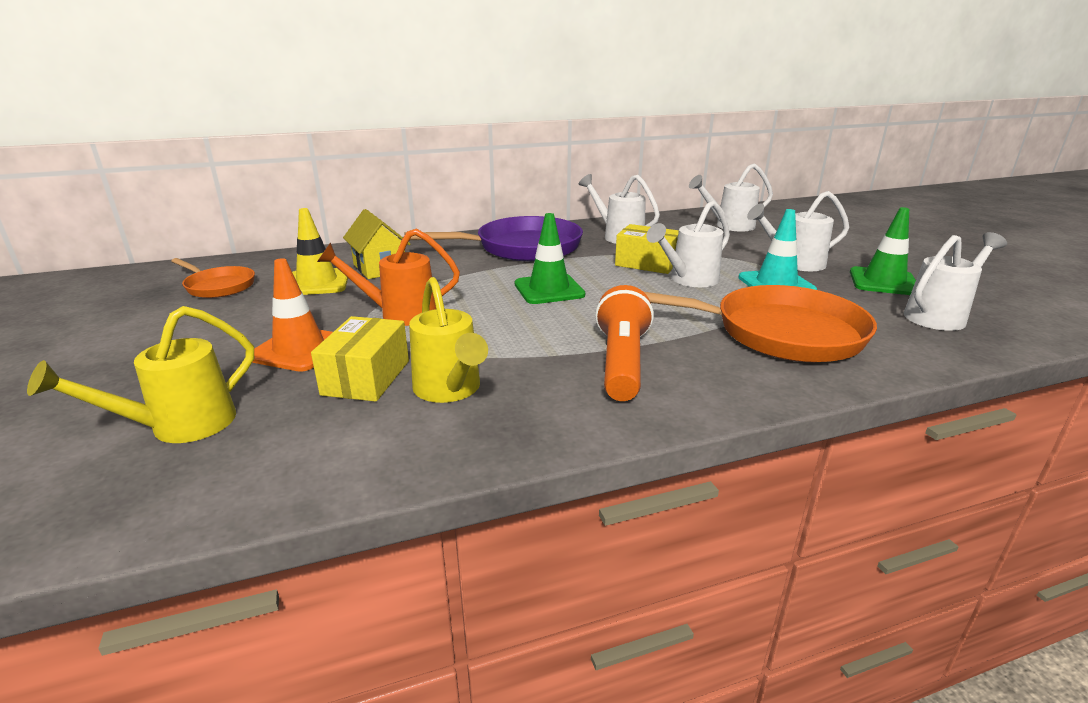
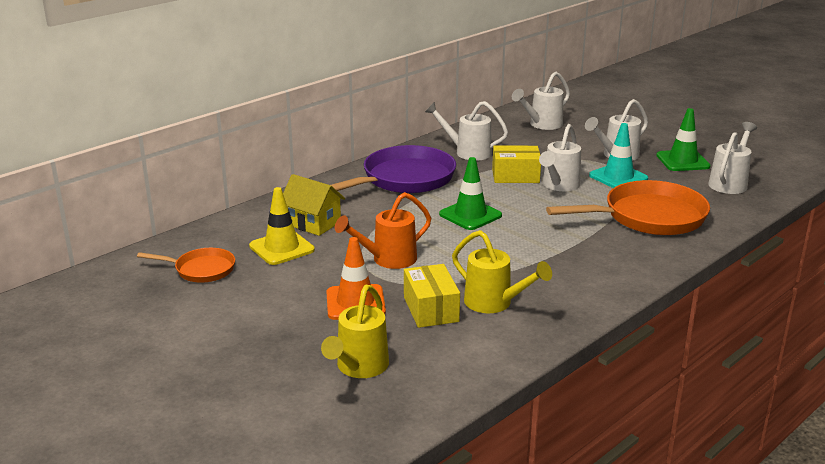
camera: 25 degrees left, 0 degrees up
orange flashlight [595,285,654,401] -> none

